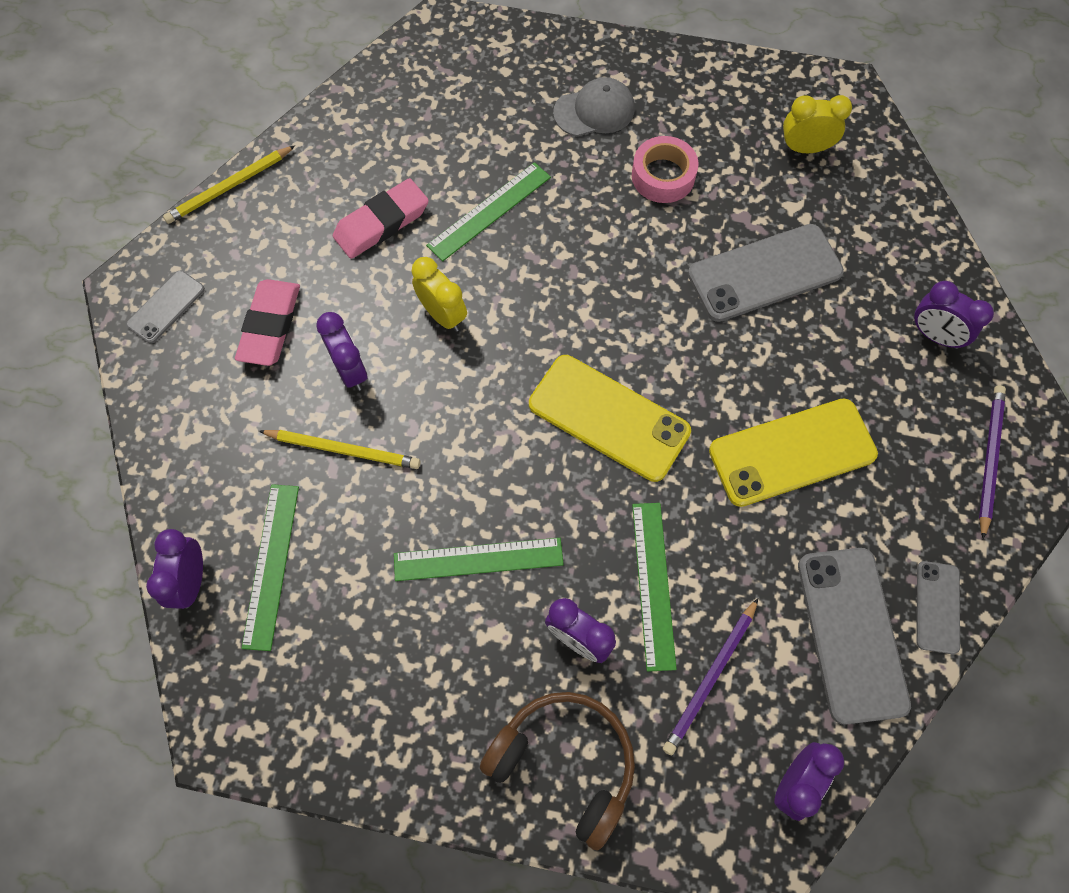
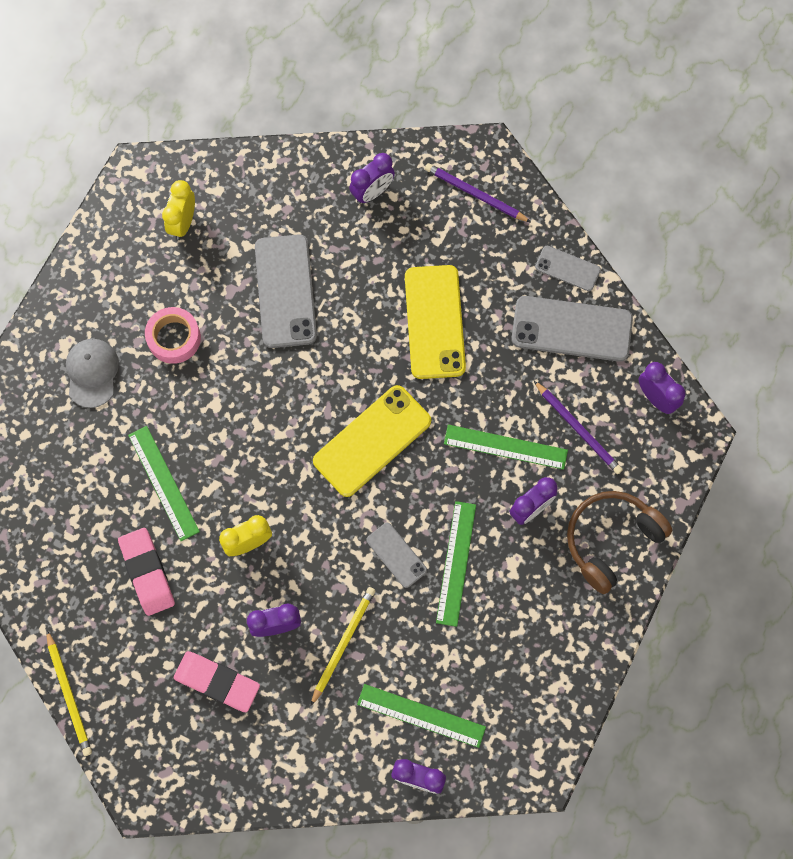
camera: 75 degrees left, 5 degrees up
grey phone [126,271,205,343] -> grey phone moved to [366,523,427,588]

